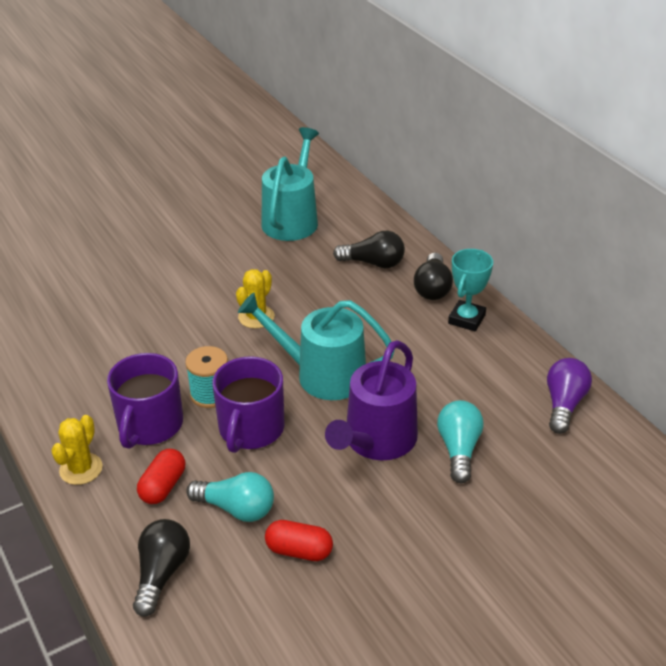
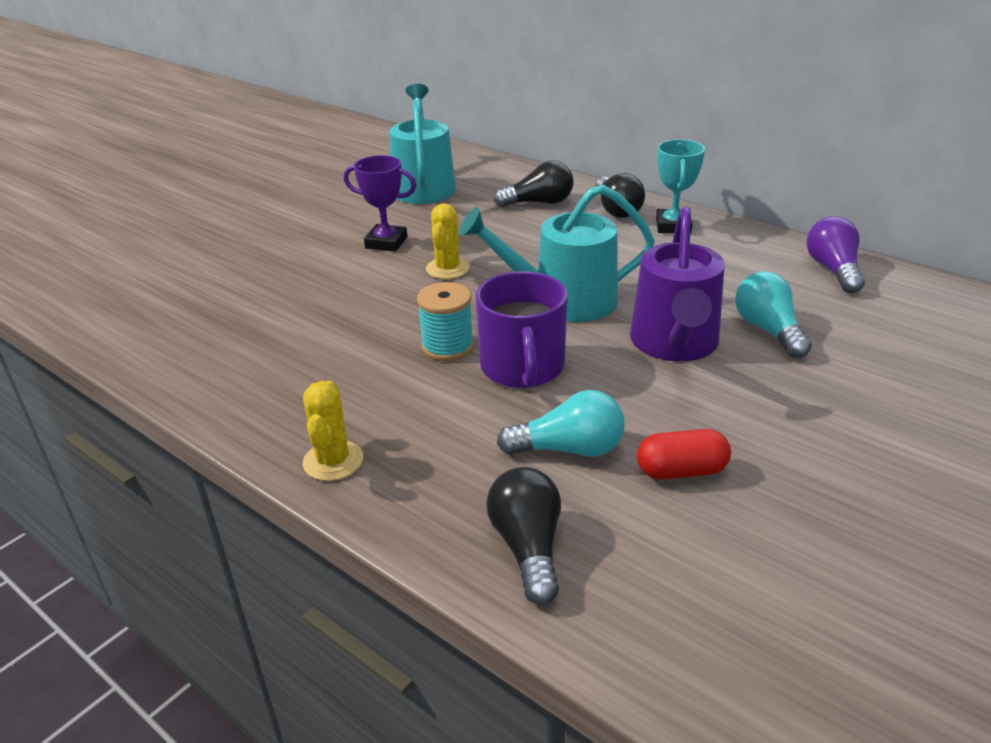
camera: 20 degrees left, 5 degrees down
purple mug [107,353,183,449] -> none
red capsule [137,449,185,504] -> none
none -> purple trophy [344,155,417,252]

